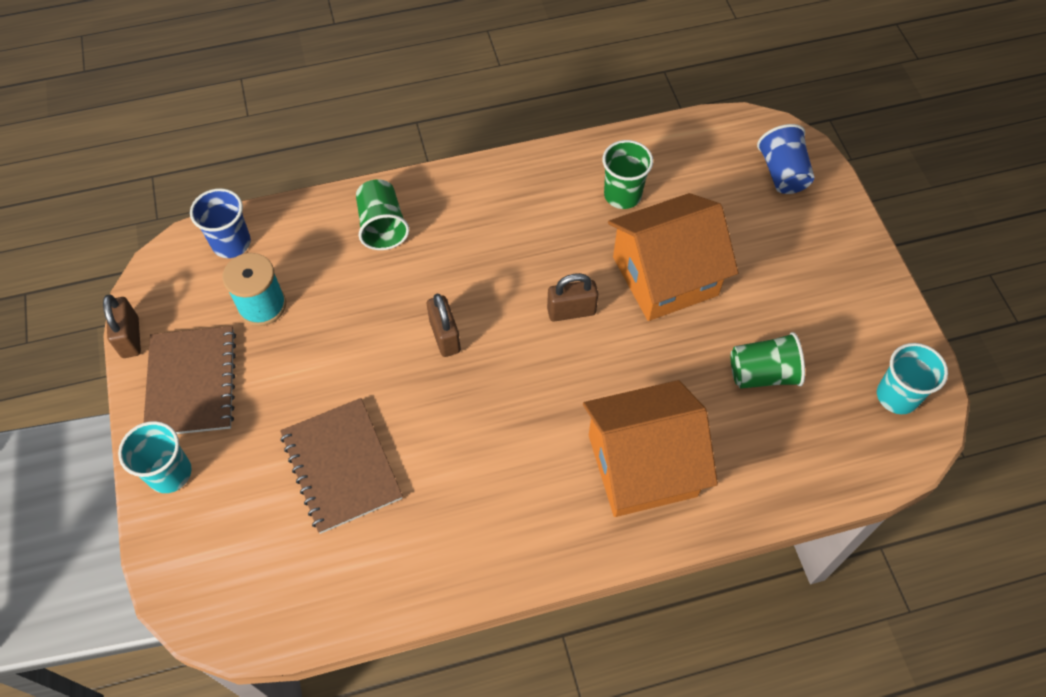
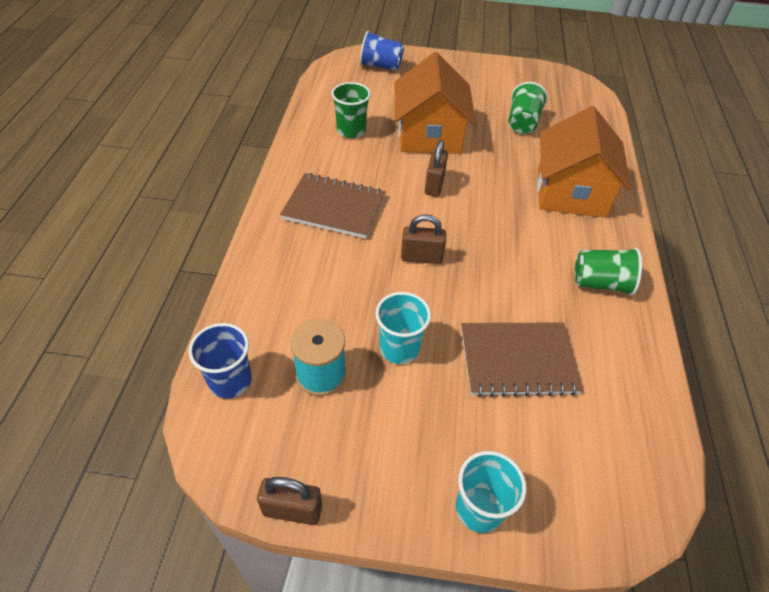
camera: 70 degrees left, 10 degrees down
brown notebook [144,326,236,434] -> brown notebook moved to [280,173,386,239]
green cup [356,179,409,250] -> green cup moved to [575,248,642,295]
turquoise cup [877,343,948,414] -> turquoise cup moved to [375,292,431,364]

